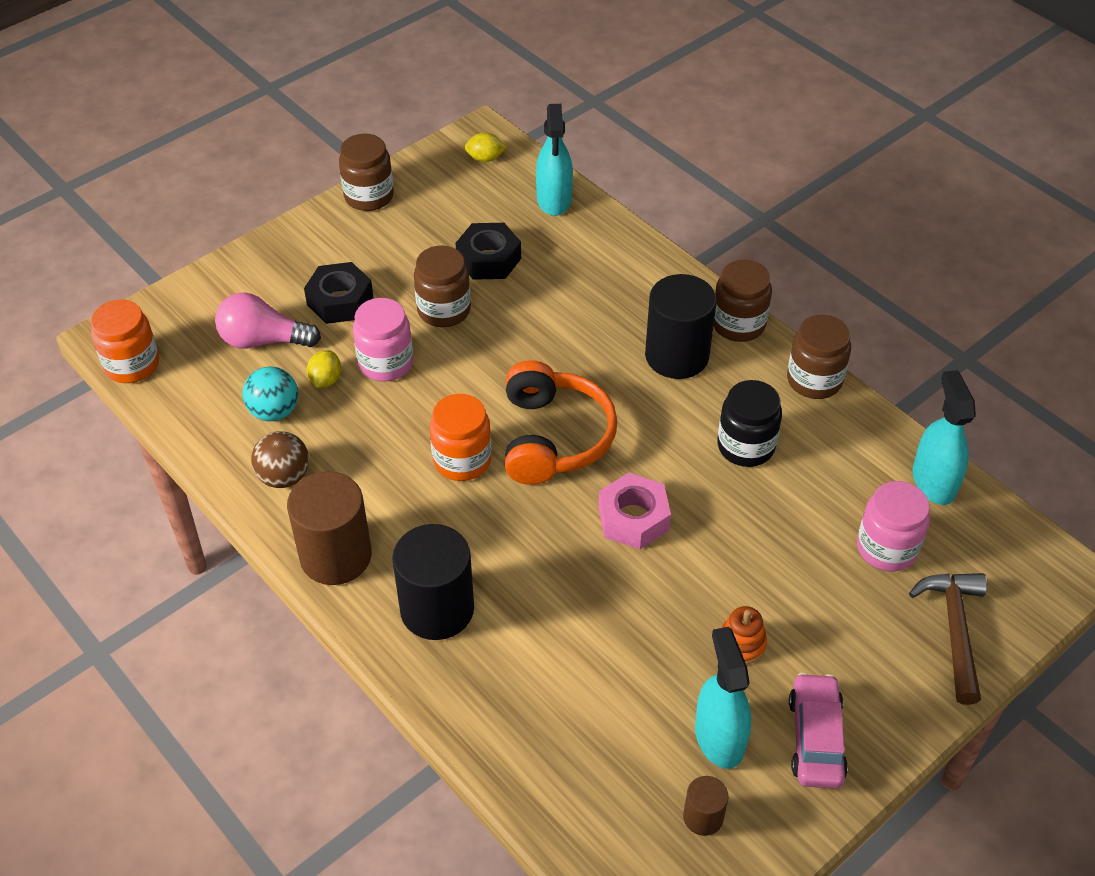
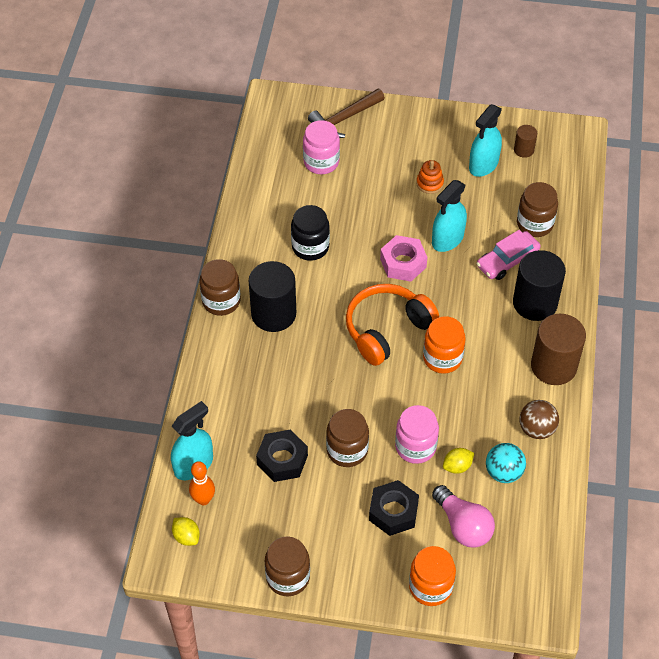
camera: 130 degrees left, 5 degrees up
orange jar [91,300,159,383] -> orange jar moved to [409,546,456,606]
brown jar [787,315,851,399] -> brown jar moved to [517,182,558,237]
pink car [789,673,848,789] -> pink car moved to [476,230,541,280]
turquoise spray bottle [913,370,976,505] -> turquoise spray bottle moved to [432,180,467,252]
none -> orange bowling pin [189,461,215,505]

